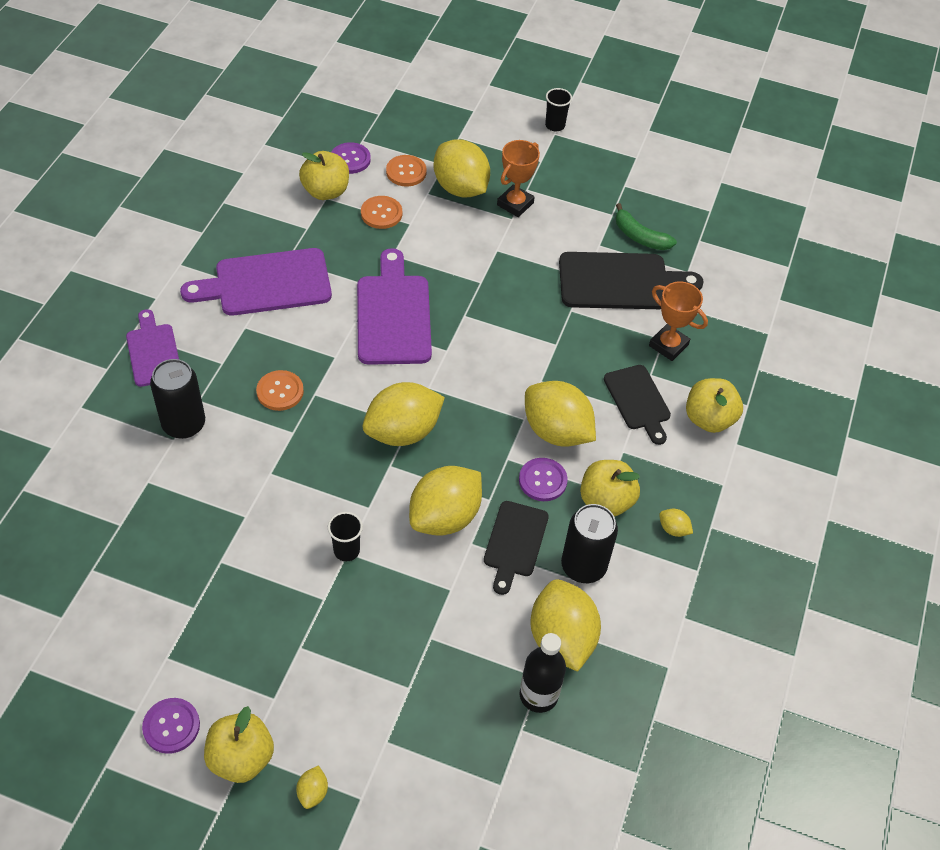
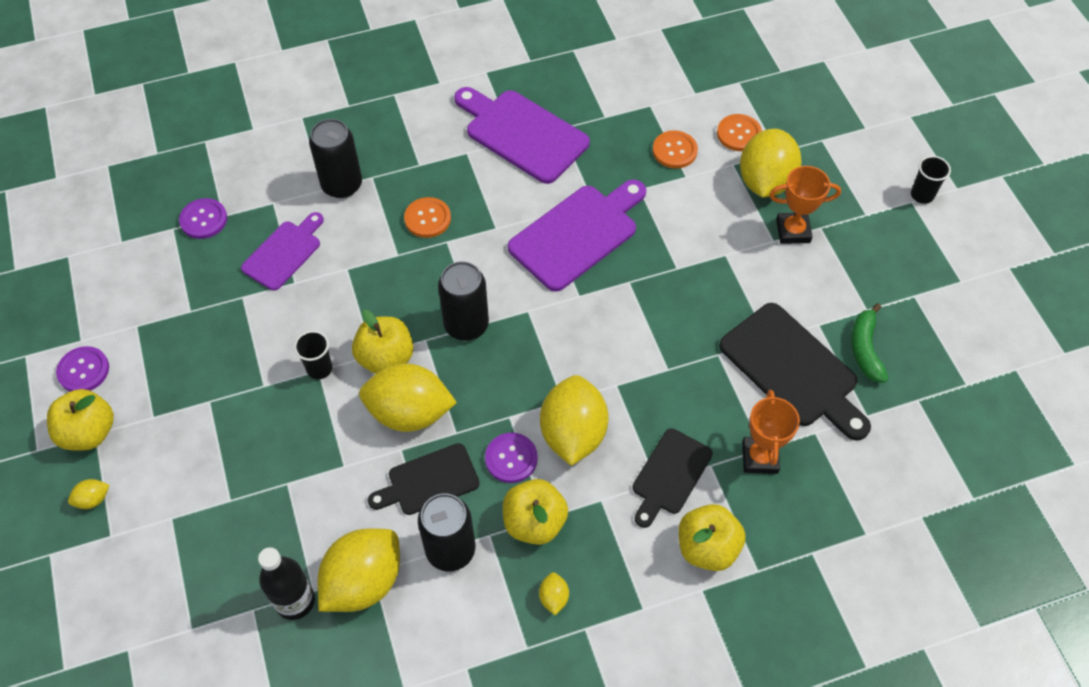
camera: 55 degrees right, 5 degrees up
purple cutting board [126,309,179,387] -> purple cutting board moved to [241,212,324,291]
yellow apple [299,151,349,200] -> yellow apple moved to [352,310,414,374]
purple button [331,142,371,174] -> purple button moved to [179,198,227,239]
yellow lemon [363,382,445,446] -> black can [438,261,489,341]

